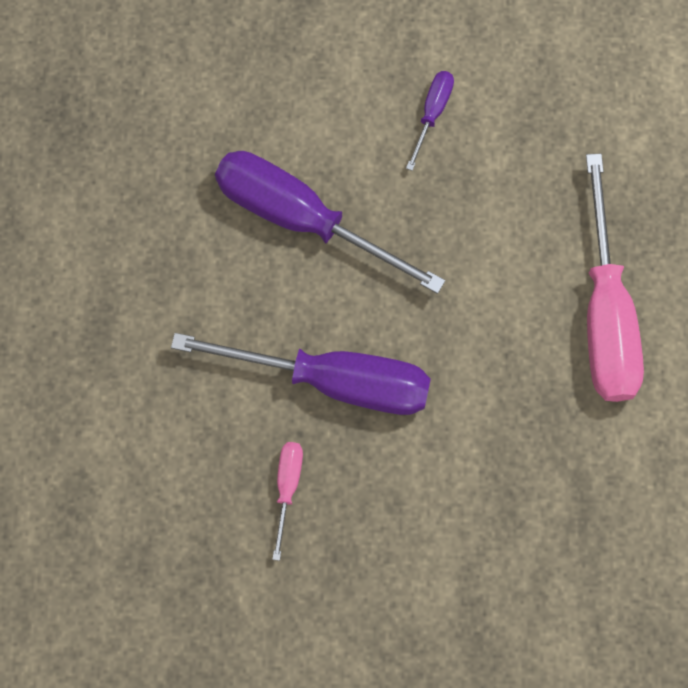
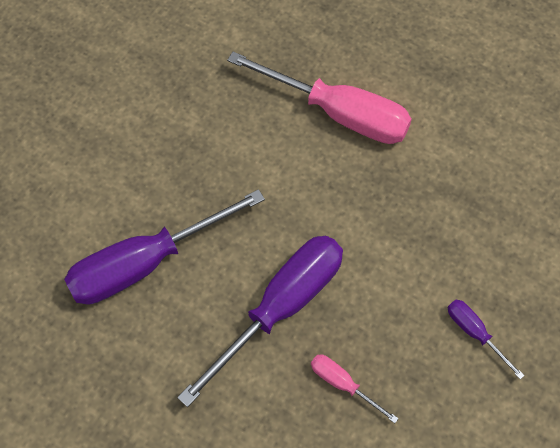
camera: 60 degrees left, 10 degrees down
purple screwdriver [406,71,454,171] -> purple screwdriver moved to [448,300,525,379]

